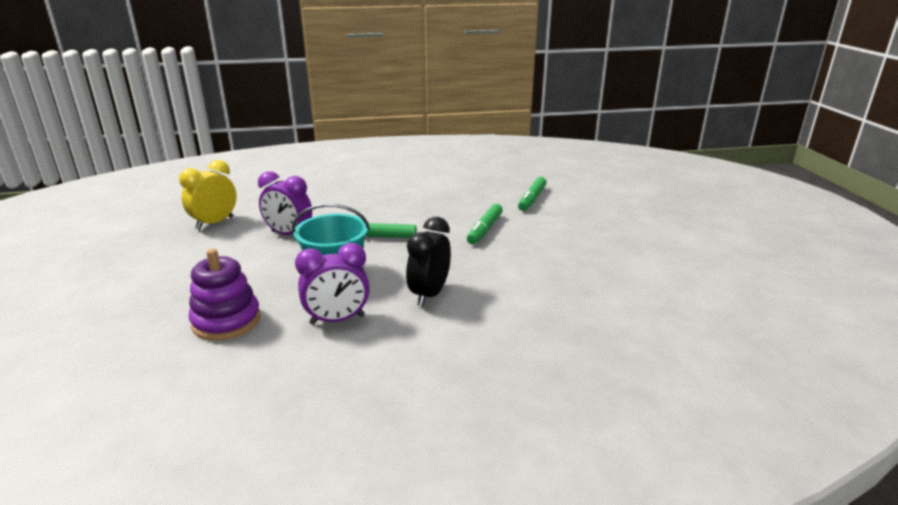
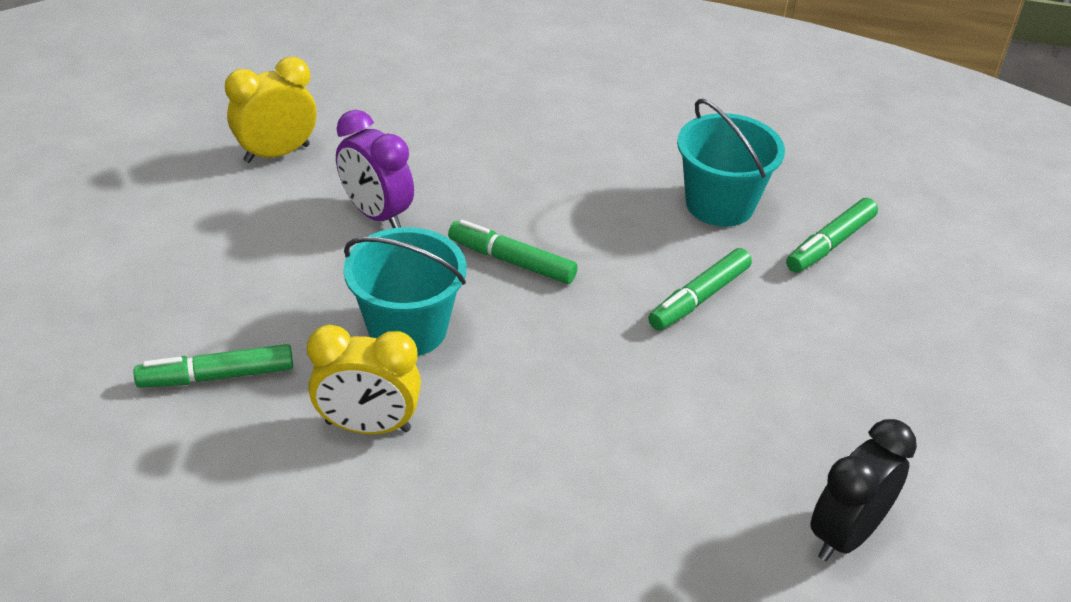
camera: 20 degrees right, 15 degrees up
purple stacking toy [189,249,261,341] -> green marker [133,344,293,388]
purple clock [295,243,370,325] -> yellow clock [307,325,421,434]
black clock [406,217,451,306] -> black clock moved to [810,419,917,561]
none -> turquoise bucket [677,99,785,227]

